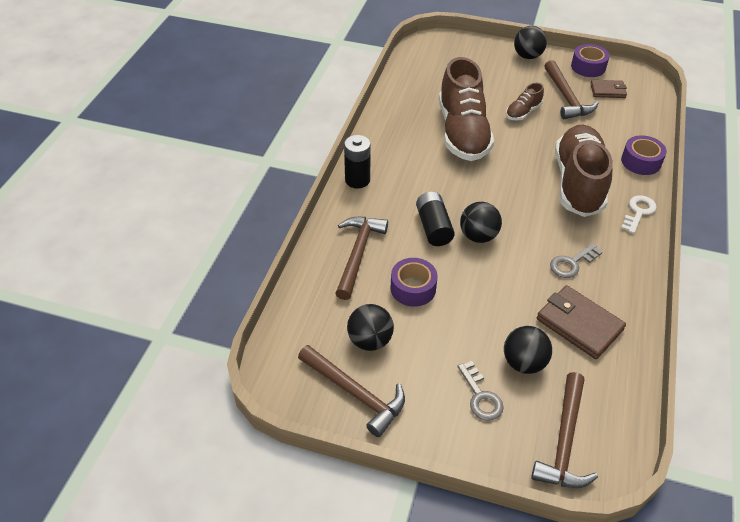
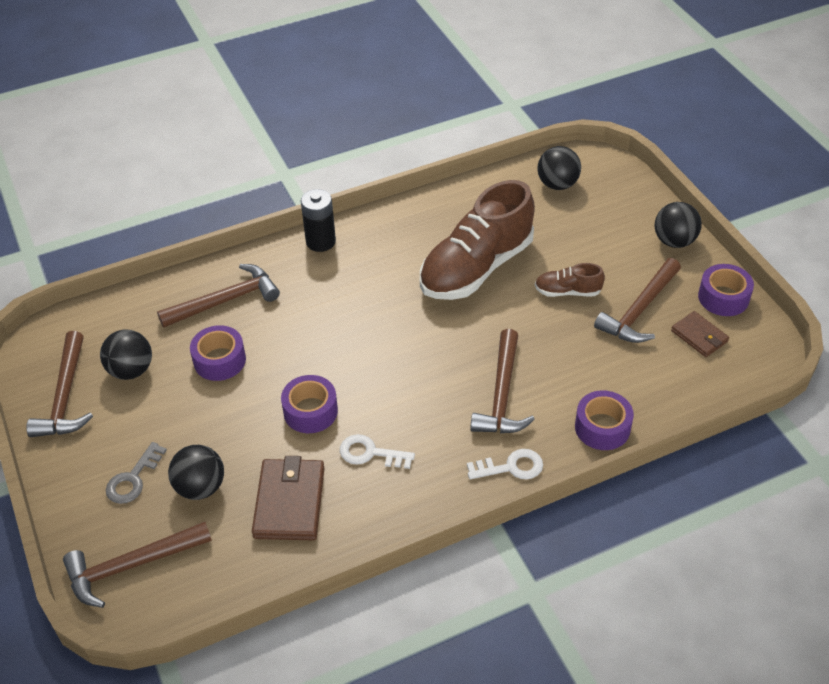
camera: 50 degrees right, 0 degrees up
black battery [416,192,455,246] -> none
black ball [460,202,502,243] -> black ball moved to [538,146,581,190]
grey key [550,244,602,278] -> white key [340,434,415,469]
brown shoe [555,125,613,217] -> brown hammer [470,329,535,433]
none -> purple tape [281,375,338,433]

